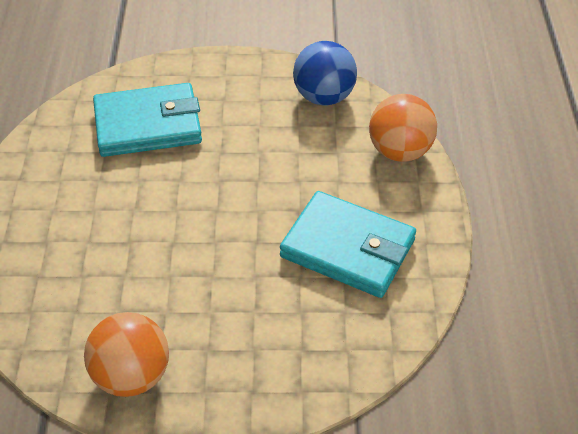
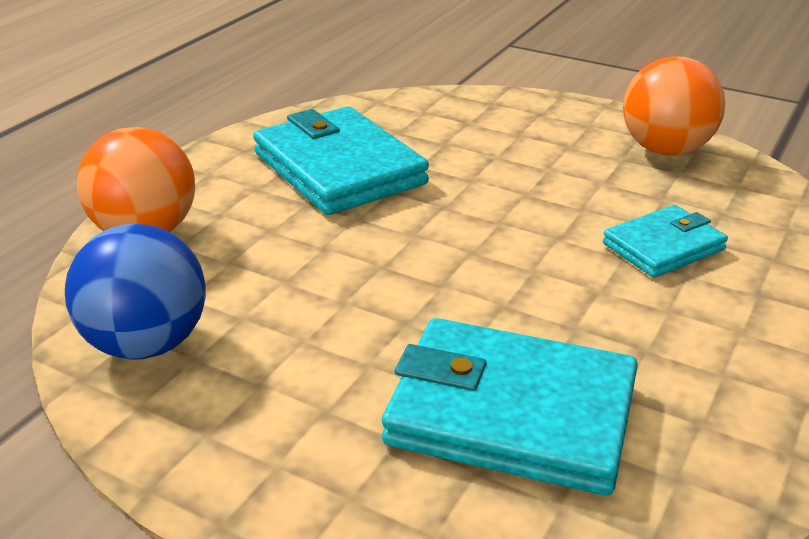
camera: 150 degrees left, 15 degrees down
none -> turquoise wallet [603,205,728,278]

